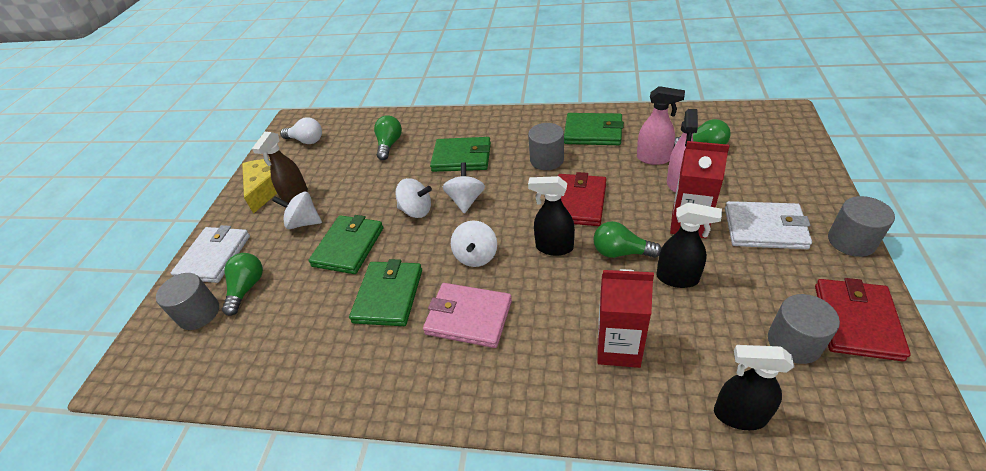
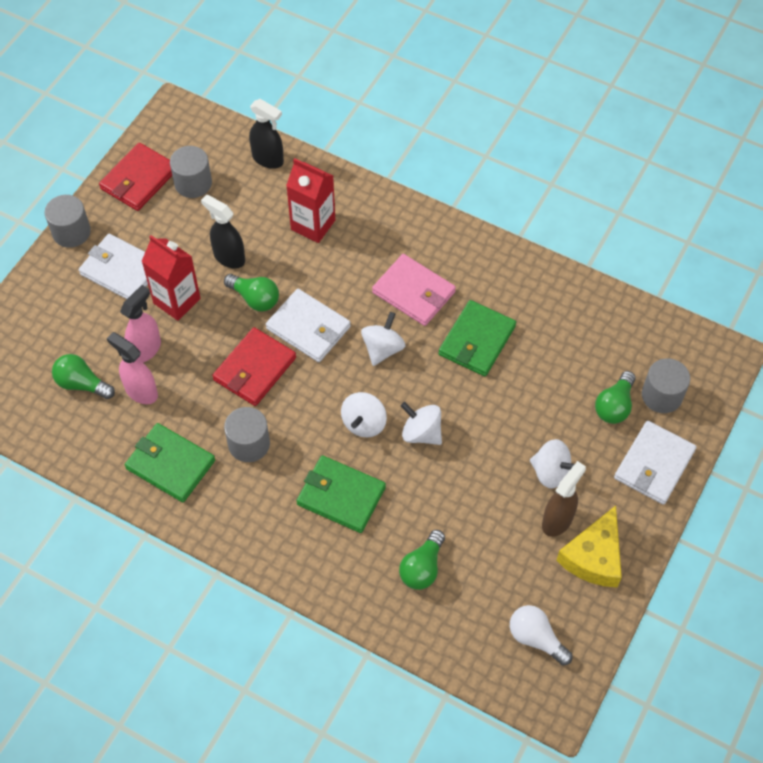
camera: 165 degrees left, 15 degrees up
green wallet [308,215,384,274] -> none
black spray bottle [528,176,575,256] -> white wallet [266,289,351,362]

